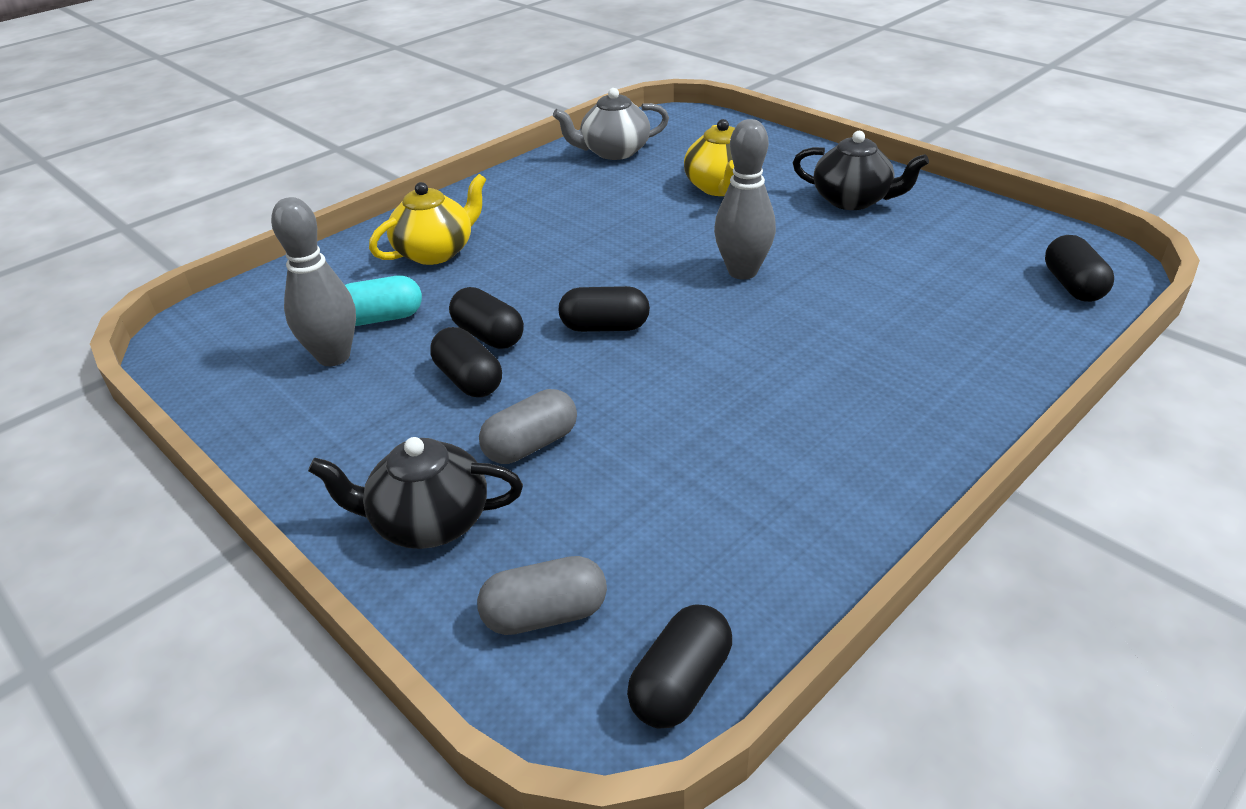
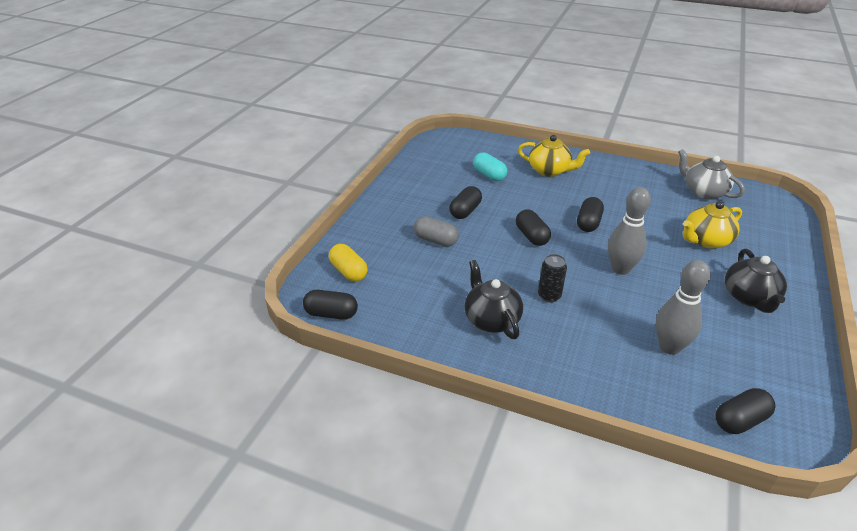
camera: 65 degrees right, 0 degrees up
grey bowling pin [271,197,356,366] -> grey bowling pin moved to [656,260,711,355]
black teapot [308,437,523,549] -> black teapot moved to [464,260,523,339]
black capsule [449,287,524,349] -> black capsule moved to [577,197,604,232]
grey capsule [477,556,607,635] -> yellow capsule [329,244,368,282]
none -> black can [538,254,567,303]

